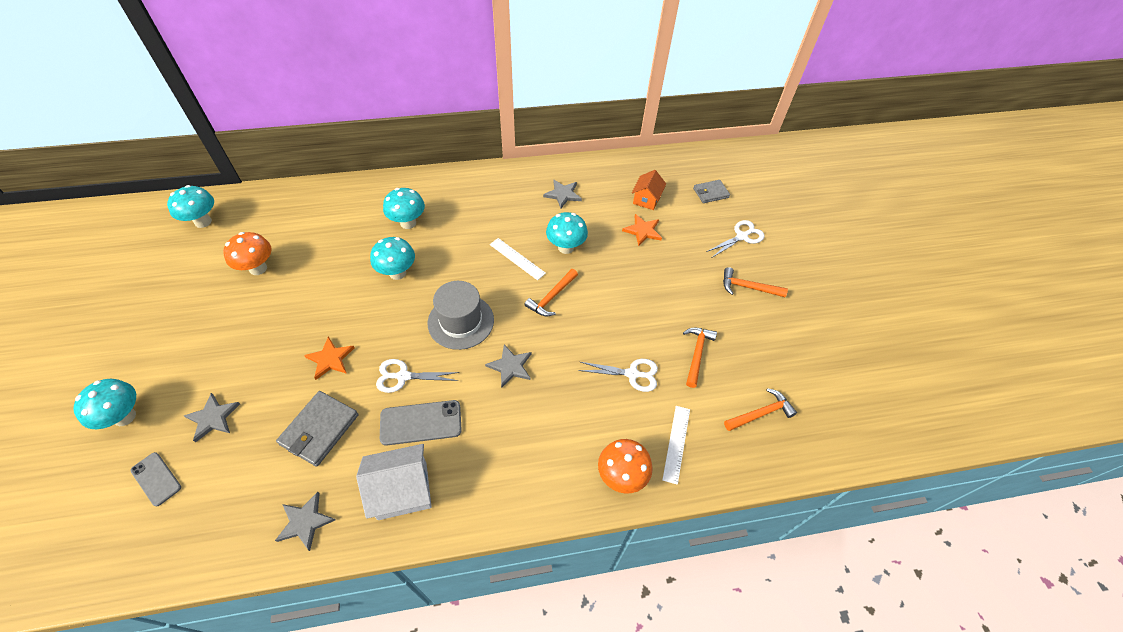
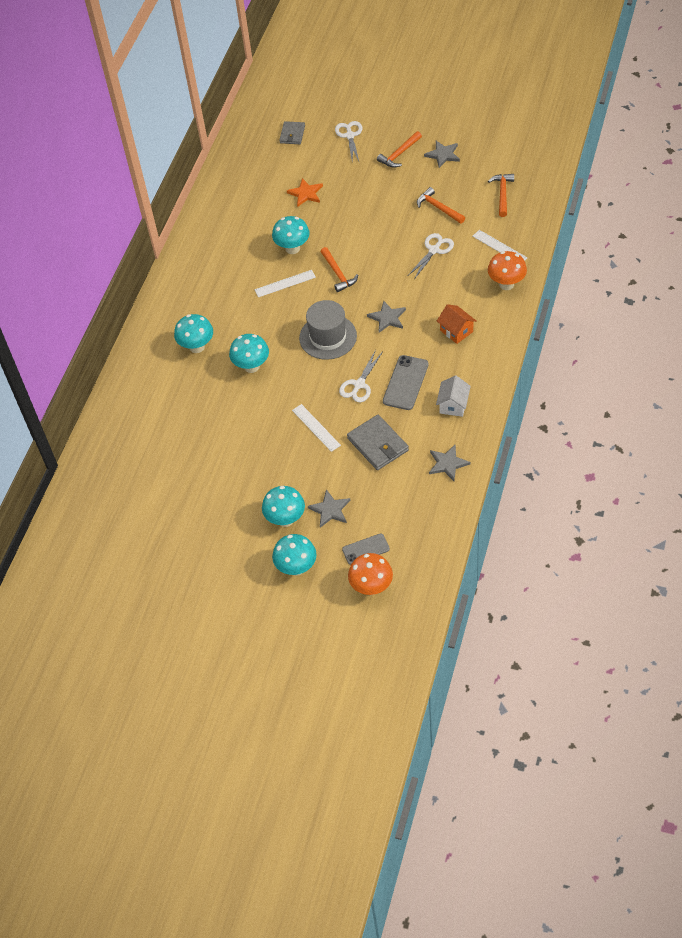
camera: 55 degrees left, 0 degrees up
turquoise mushroom [167,185,214,228] -> turquoise mushroom moved to [262,486,305,527]
orange mushroom [223,232,272,275] -> orange mushroom moved to [348,553,393,595]
orange star [304,337,354,380] -> white ruler [292,404,341,452]
white house [356,444,432,520] -> white house [436,375,471,417], size x0.65
grey star [543,180,582,208] -> grey star moved to [424,141,460,168]
orange house [632,170,666,210] -> orange house moved to [437,304,477,344]

